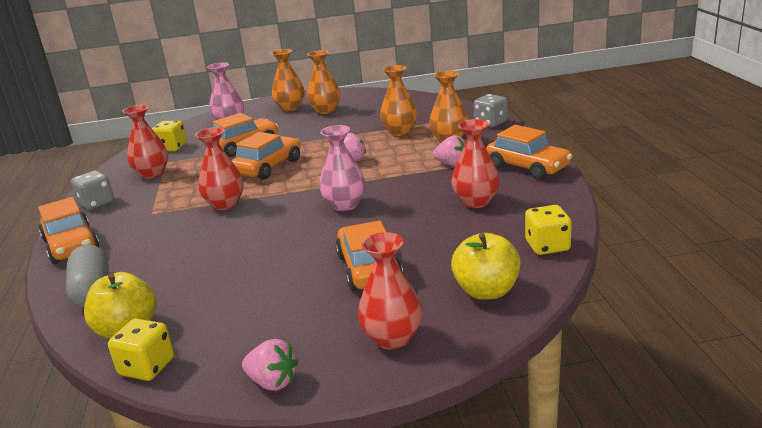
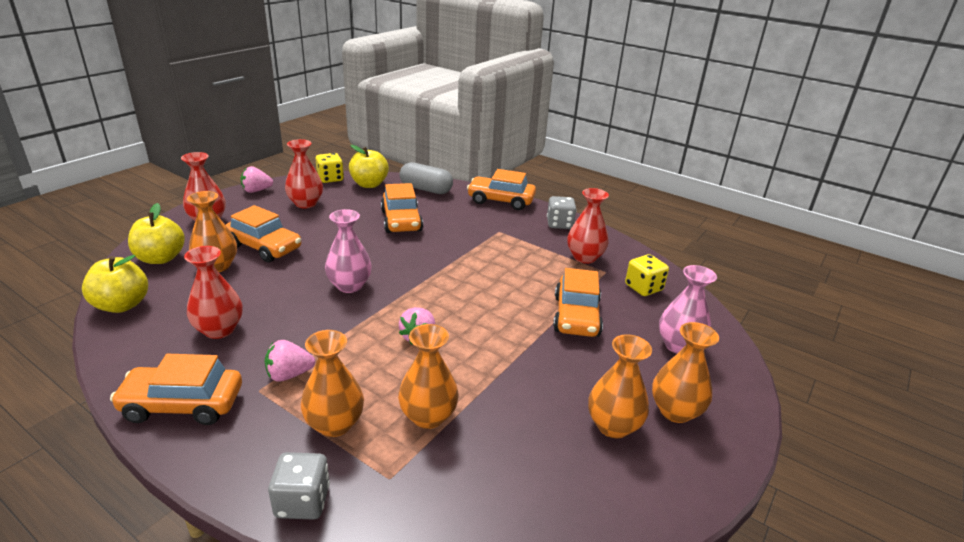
camera: 130 degrees right, 5 degrees up
red vase [195,127,244,210] -> red vase moved to [285,139,323,208]
orange car [231,132,301,180] -> orange car moved to [381,183,423,233]
yellow dice [525,205,572,255] -> yellow apple [82,255,148,313]
none -> orange vase [187,191,237,272]

